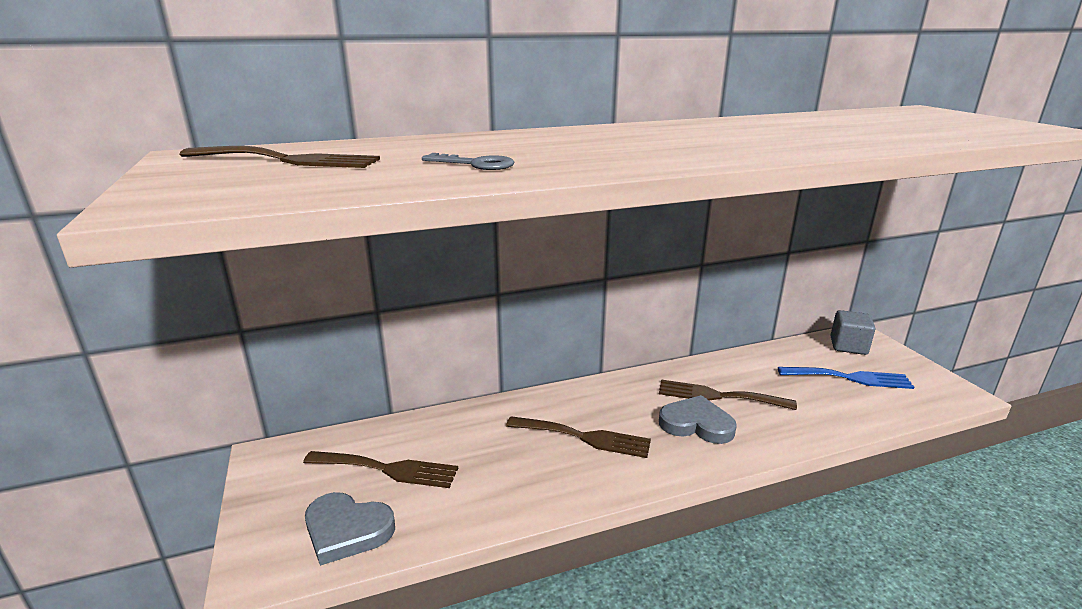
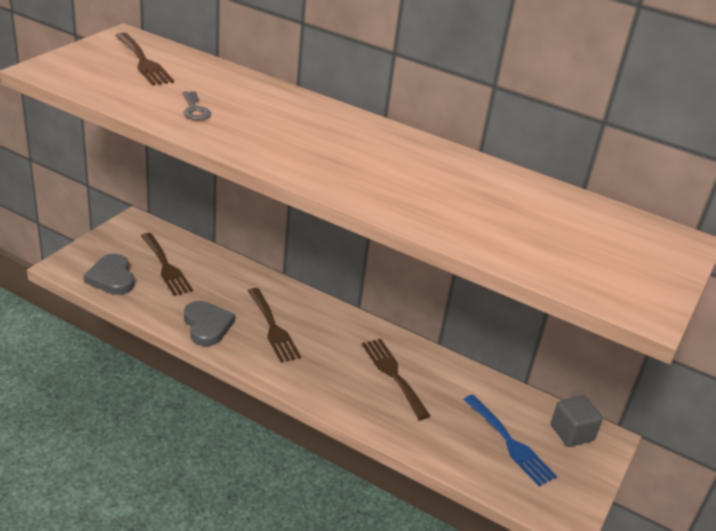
camera: 45 degrees right, 10 degrees up
grey heart [659,395,737,444] -> grey heart moved to [184,301,235,346]

